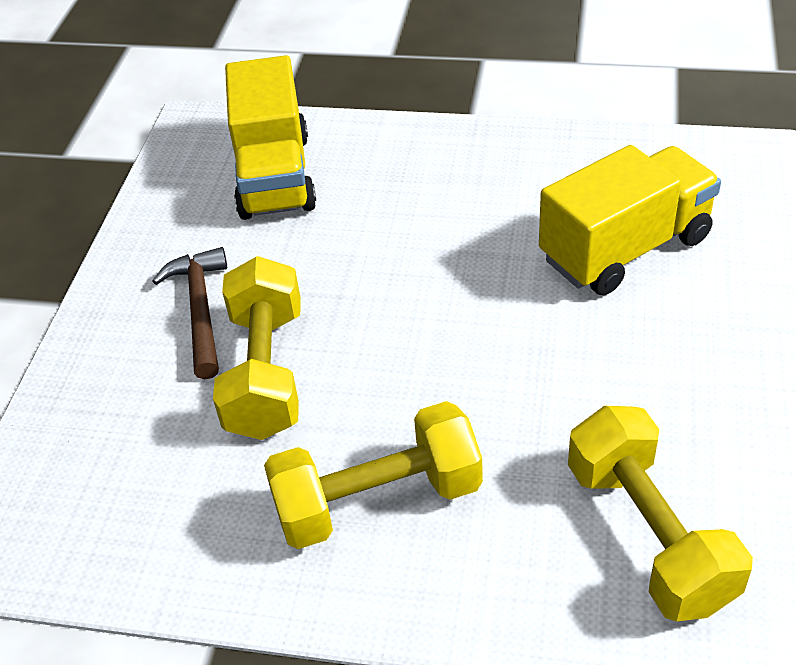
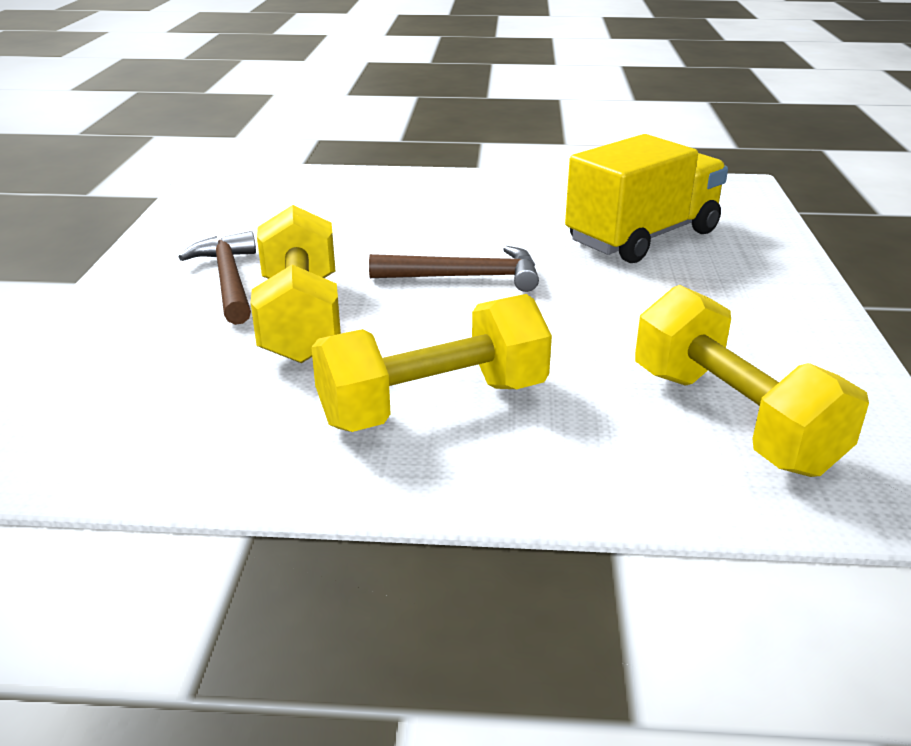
camera: 10 degrees left, 15 degrees down
yellow truck [225,55,316,220] -> none
none -> brown hammer [369,246,539,292]

